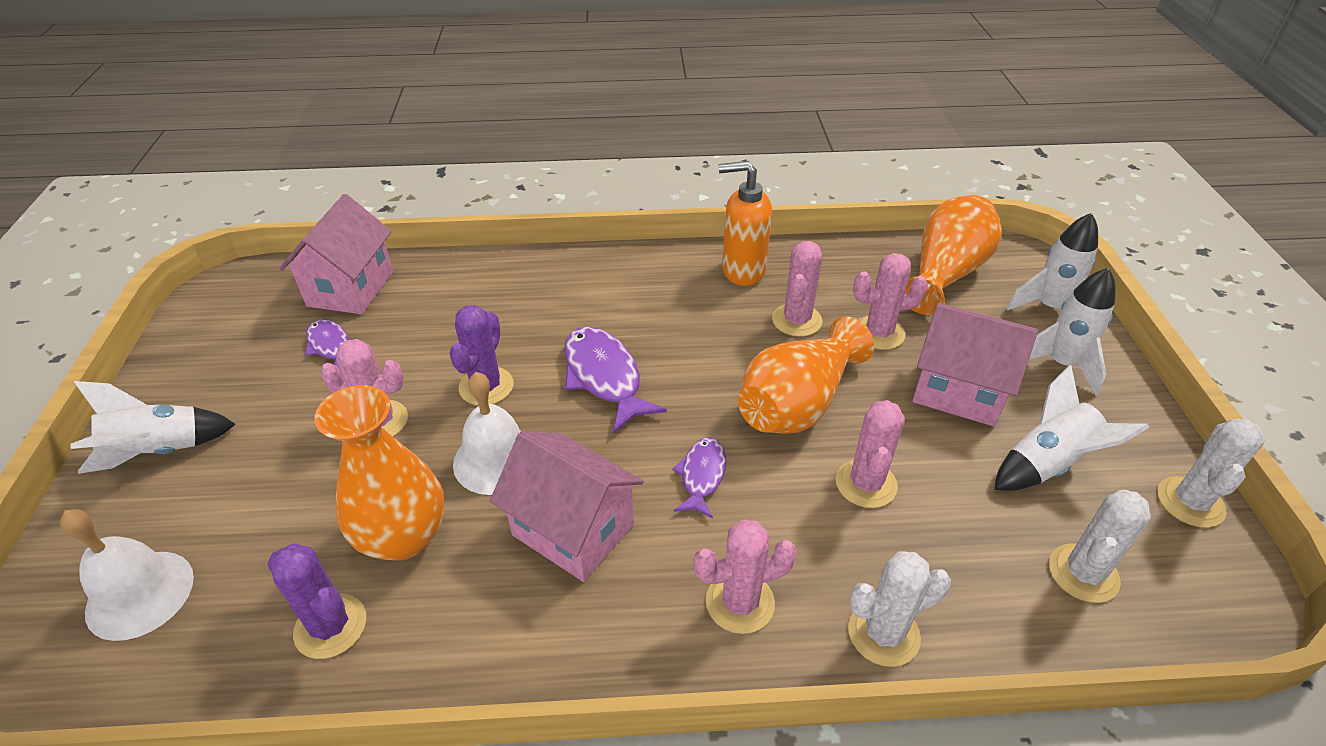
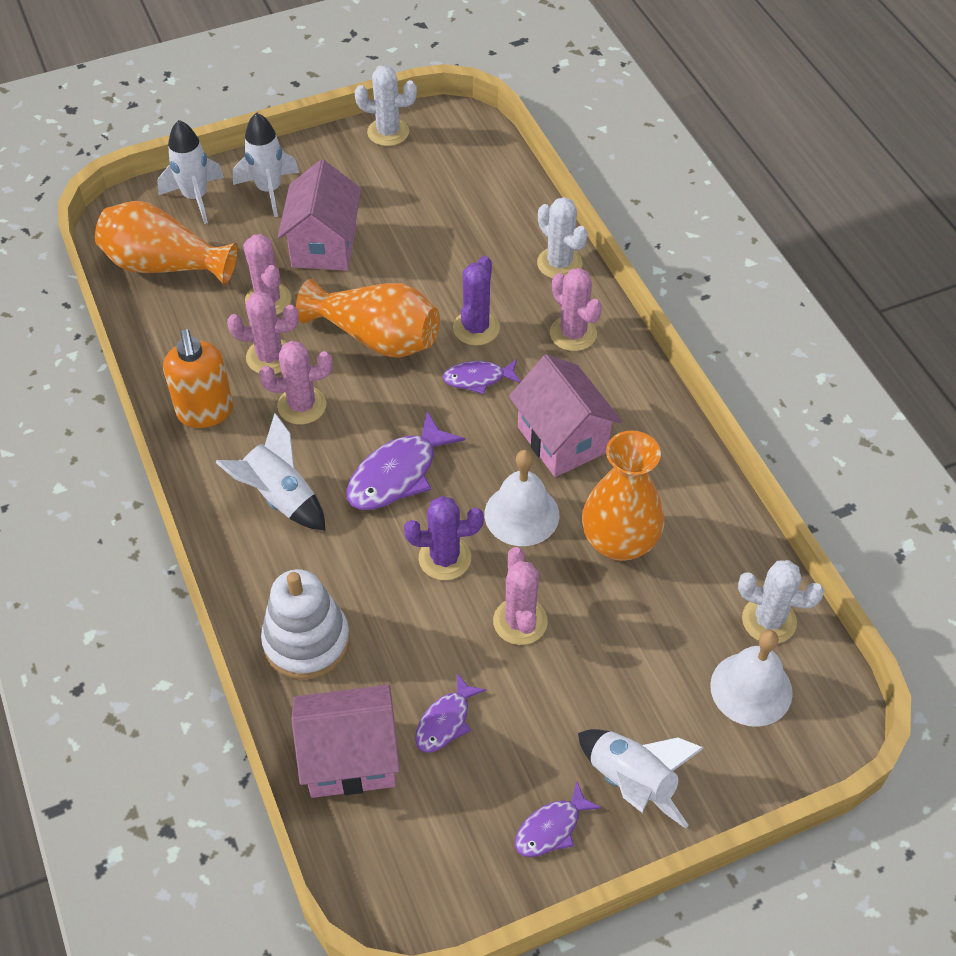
camera: 110 degrees left, 10 degrees up
purple cactus [267,544,366,659] -> purple cactus moved to [453,256,500,346]
pink house [490,431,644,582] -> pink house turned 45 degrees counterclockwise [509,354,622,477]
pink cactus [836,400,905,508] -> pink cactus moved to [259,341,332,425]
white rocket [994,365,1150,491] -> white rocket moved to [215,413,325,530]
white cactus [1049,490,1151,603] -> white cactus moved to [738,560,824,643]
none -> white stacking toy [261,569,350,680]
none -> purple fish [515,782,602,857]

